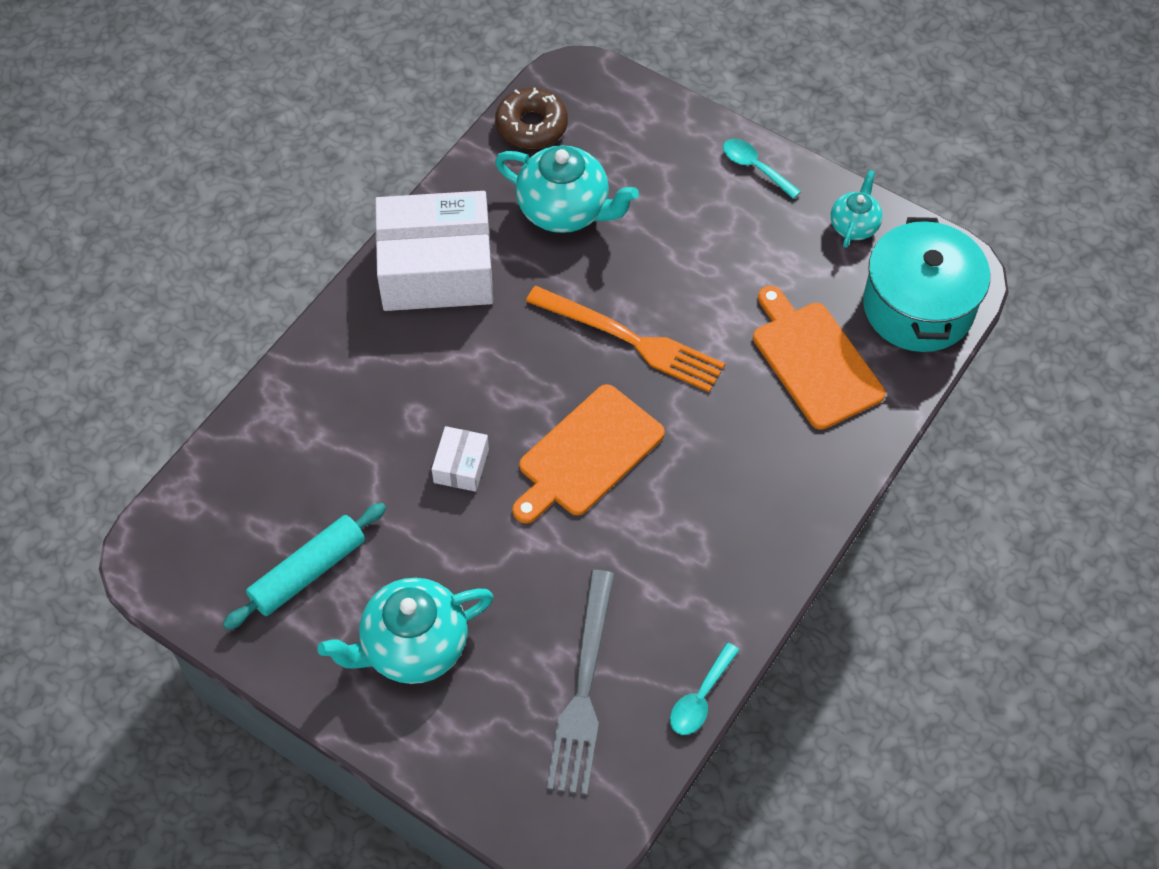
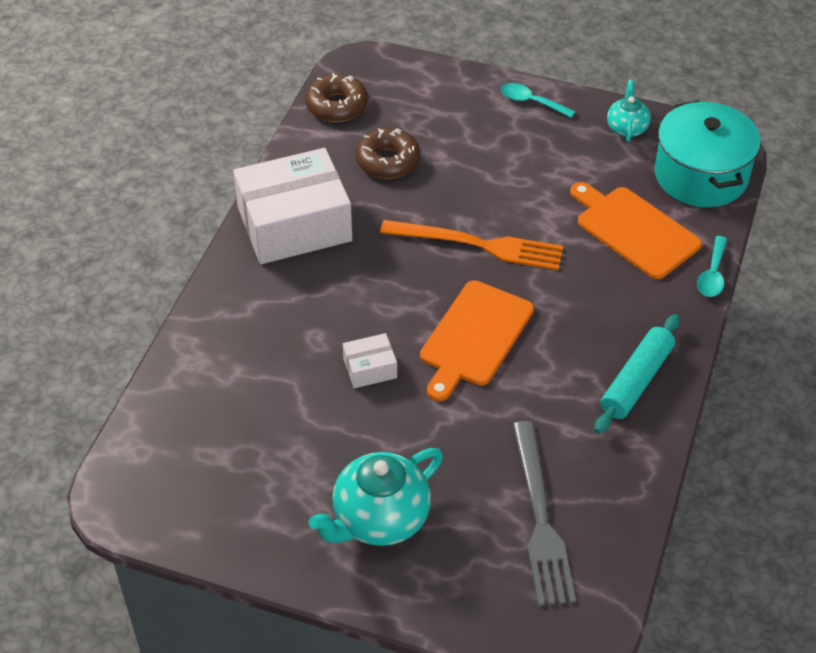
camera: 15 degrees left, 10 degrees down
turquoise rolling pin [223,503,386,630] -> turquoise rolling pin moved to [595,314,680,434]
white box [432,426,489,492] -> white box turned 75 degrees clockwise [343,333,397,388]
turquoise teapot [495,145,639,233] -> brown donut [356,128,420,179]
turquoise spoon [670,643,739,735] -> turquoise spoon moved to [697,236,727,297]

